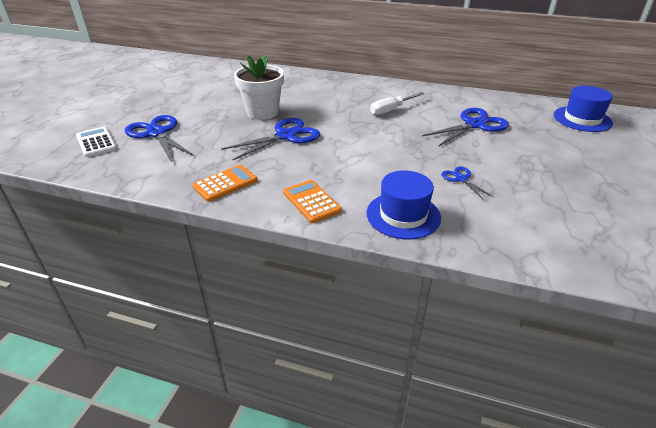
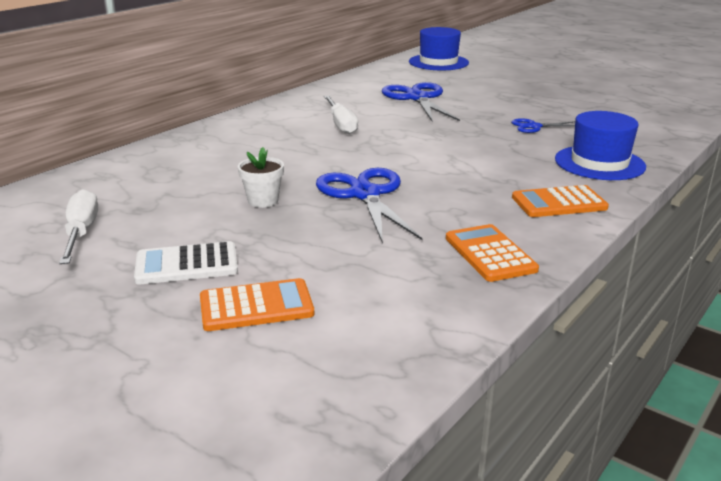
camera: 70 degrees left, 10 degrees down
white calculator [76,127,117,157] -> white calculator moved to [134,241,238,284]
blue scissors [125,115,194,161] -> orange calculator [200,278,314,331]
white flower pot [234,55,284,120] -> white flower pot [238,147,284,208], size x0.51
none -> white screwdriver [59,189,98,264]

